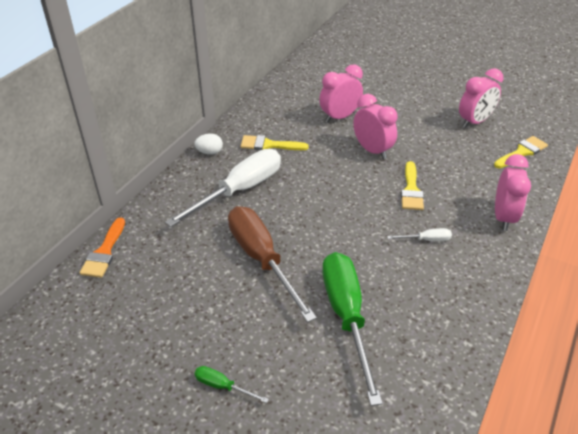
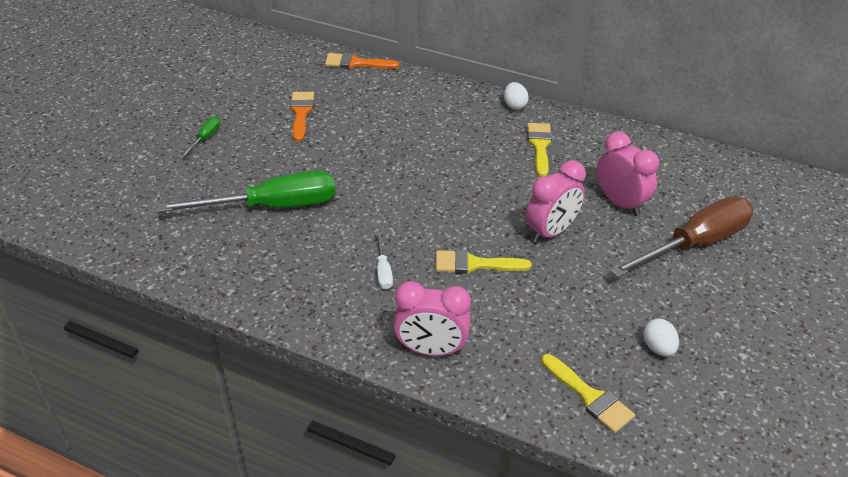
camera: 85 degrees right, 0 degrees up
white screwdriver [165,149,281,227] -> none
brown screwdriver [228,206,317,323] -> brown screwdriver moved to [610,197,754,277]
pink clock [459,68,503,128] -> white egg [643,319,679,356]
none -> orange brush [290,92,314,142]

